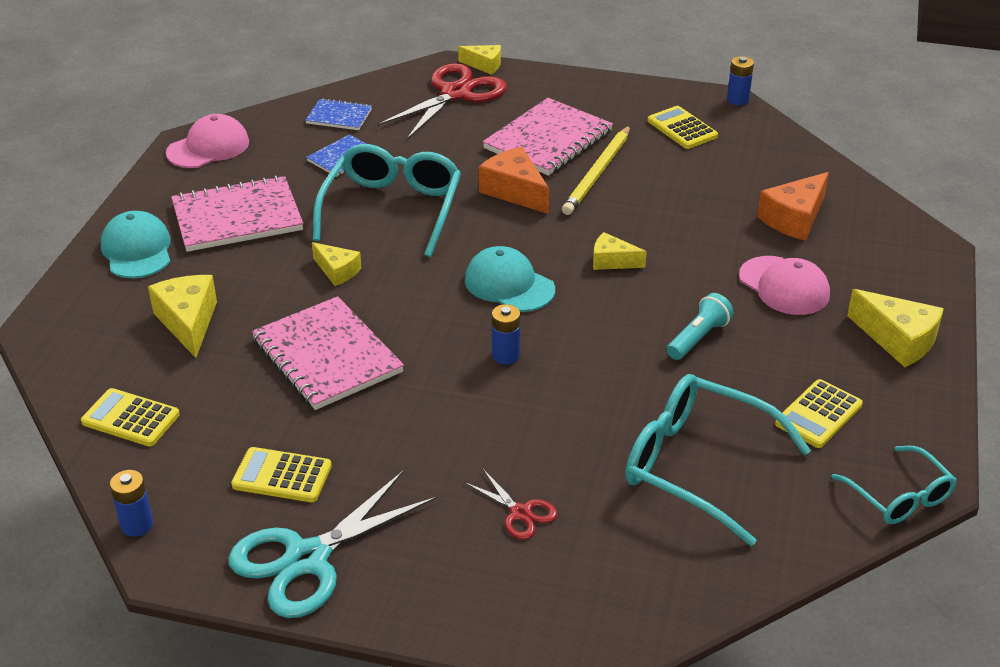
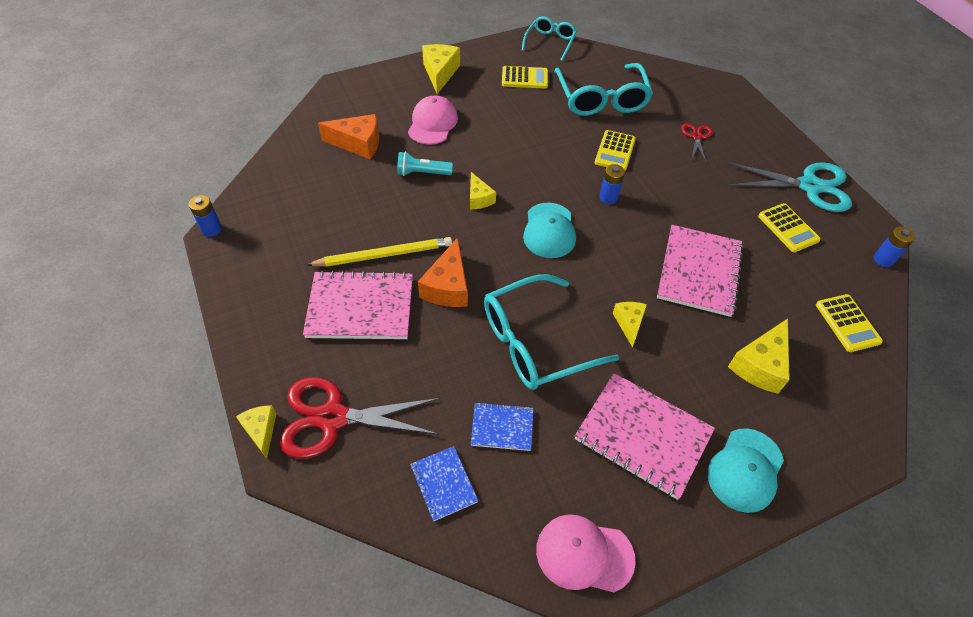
camera: 130 degrees left, 15 degrees up
yellow calculator [648,106,718,149] -> yellow calculator moved to [595,130,636,171]
turquoise flashlight [667,293,734,360] -> turquoise flashlight moved to [397,152,453,176]

